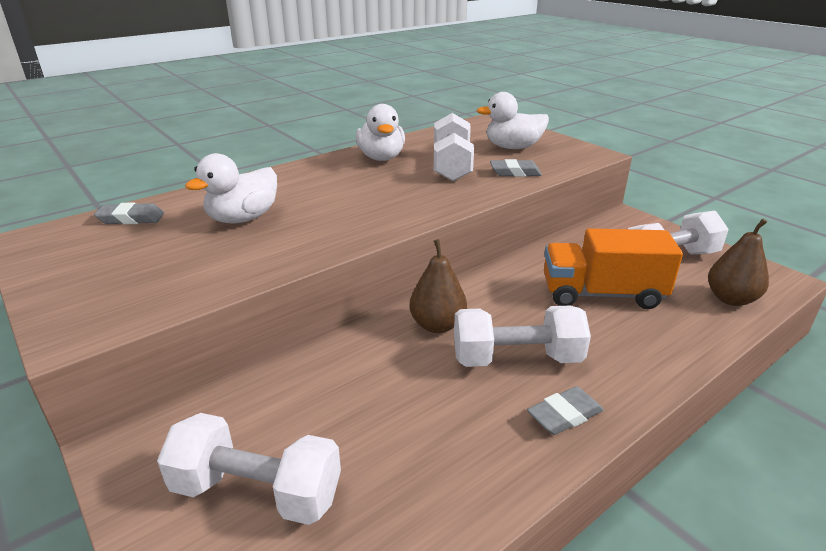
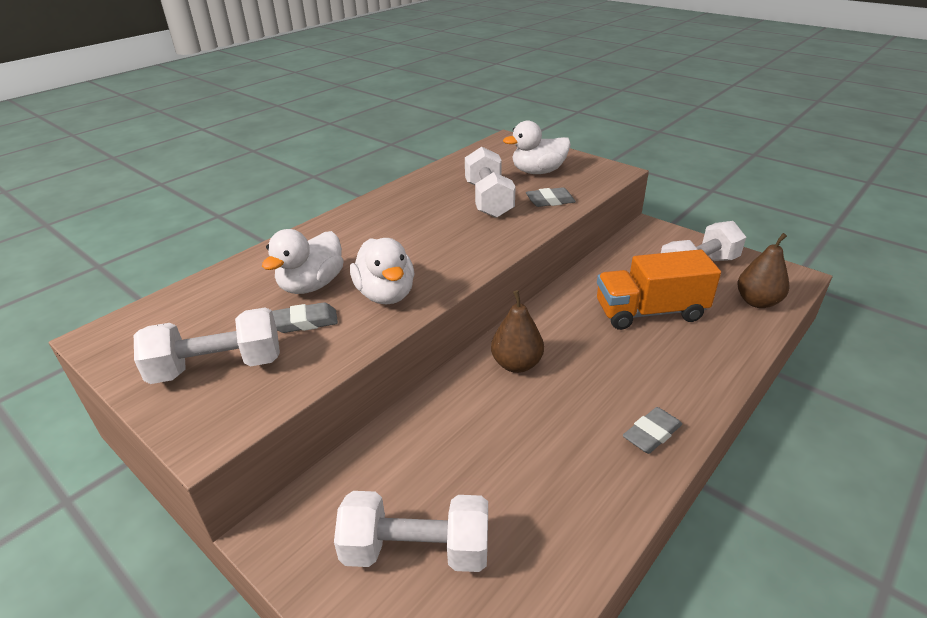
camera: 10 degrees left, 5 degrees up
grey eraser [94,202,164,224] -> grey eraser moved to [272,302,338,333]
white duck [356,104,405,161] -> white duck moved to [350,238,414,304]
white dumbbell [454,306,591,367] -> white dumbbell moved to [134,307,280,384]

